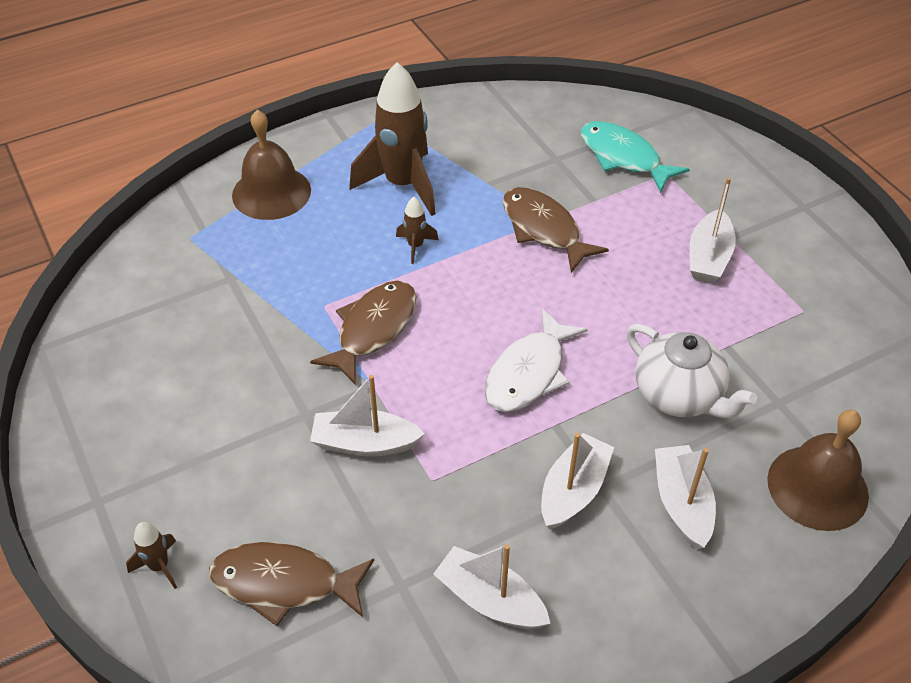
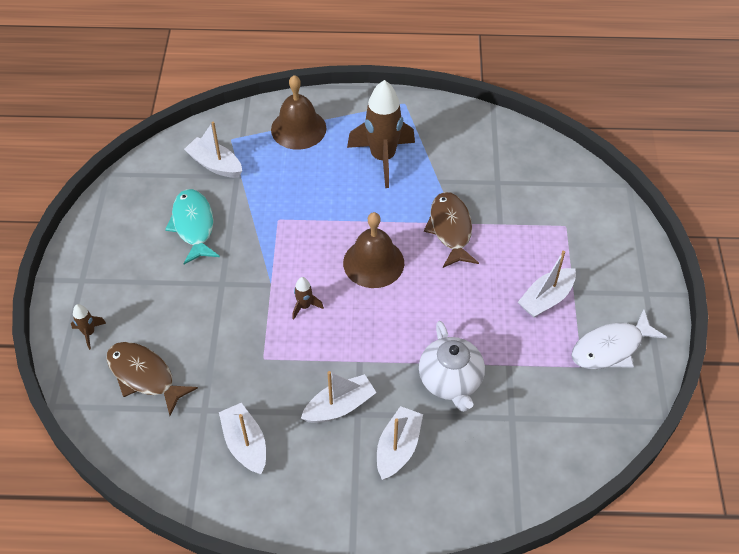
camera: 30 degrees right, 5 degrees up
brown fish [310,281,416,385] -> none
white boat [310,375,425,457] -> white boat moved to [184,121,242,178]
brown rocket [396,197,439,264] -> brown rocket moved to [292,277,324,320]
white fish [485,308,588,412] -> white fish moved to [571,309,667,369]
turquoise fish [581,121,690,193] -> turquoise fish moved to [165,189,220,264]
brown bell [767,410,869,531] -> brown bell moved to [343,212,404,288]

